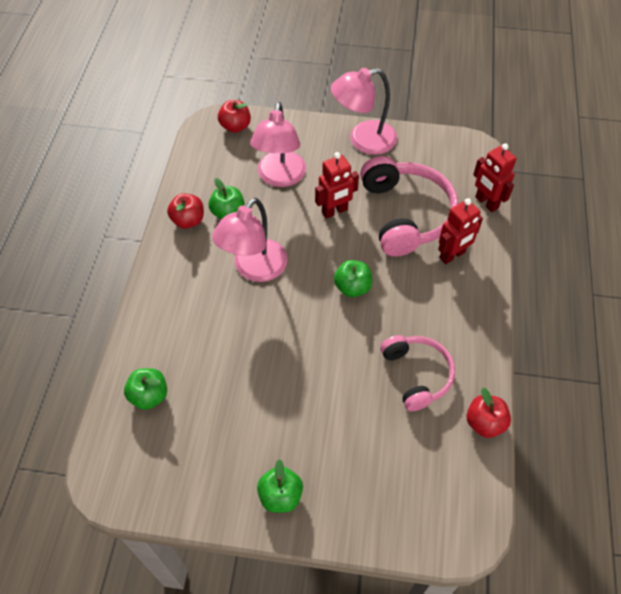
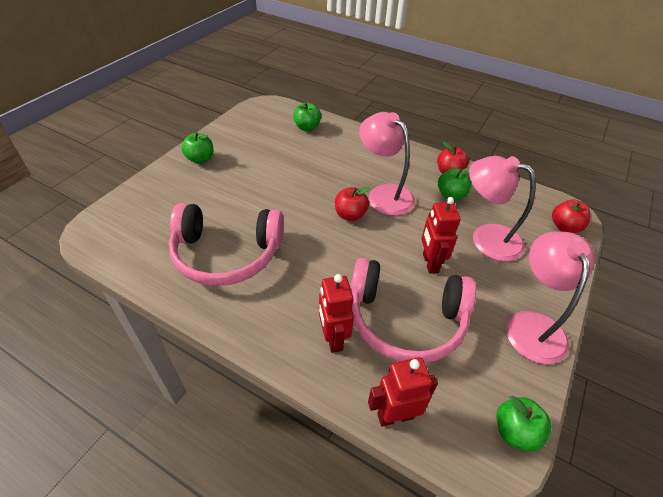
camera: 110 degrees right, 10 degrees down
green apple [334,260,372,297] -> green apple moved to [496,396,551,452]
pink headphones [380,335,455,411] -> pink headphones [169,203,284,286], size x1.58
red apple [467,388,511,438] -> red apple moved to [335,187,370,221]

